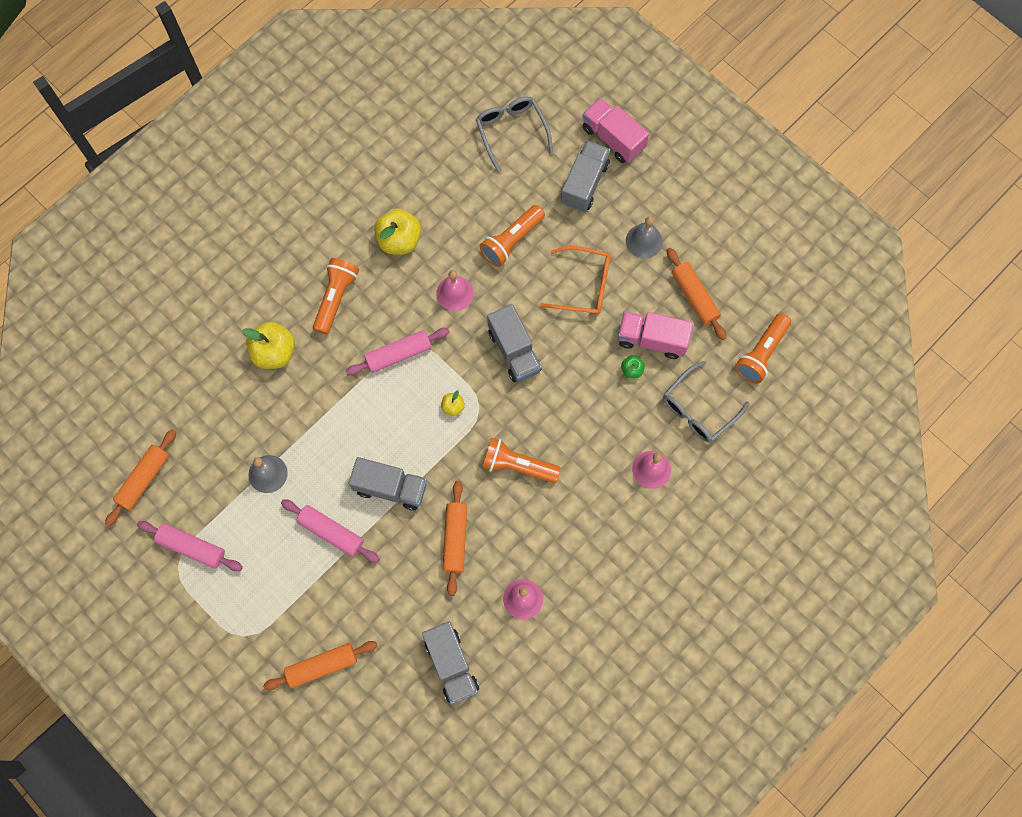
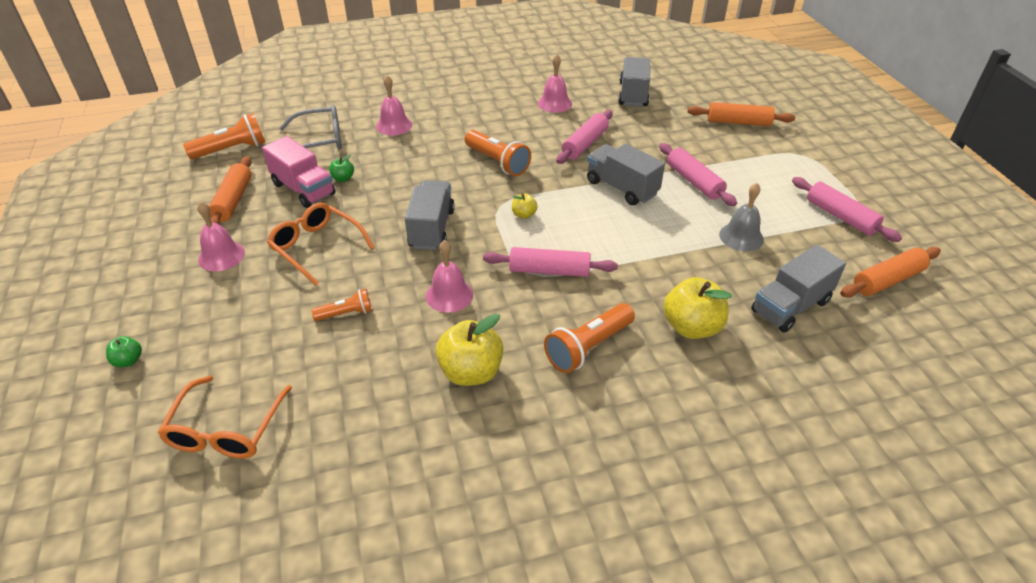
camera: 150 degrees left, 30 degrees down
orange rolling pin [443,481,467,596] -> pink rolling pin [556,110,613,164]
grey glasses [476,97,553,173] -> orange glasses [158,375,292,459]
orange flashlight [480,205,545,267] -> orange flashlight [311,289,372,321], size x0.60
grey truck [561,140,610,212] -> grey truck moved to [751,245,846,333]
pink truck [583,98,649,163] -> green apple [106,336,142,367]
grey bell [626,216,663,258] -> pink bell [197,201,245,271]

